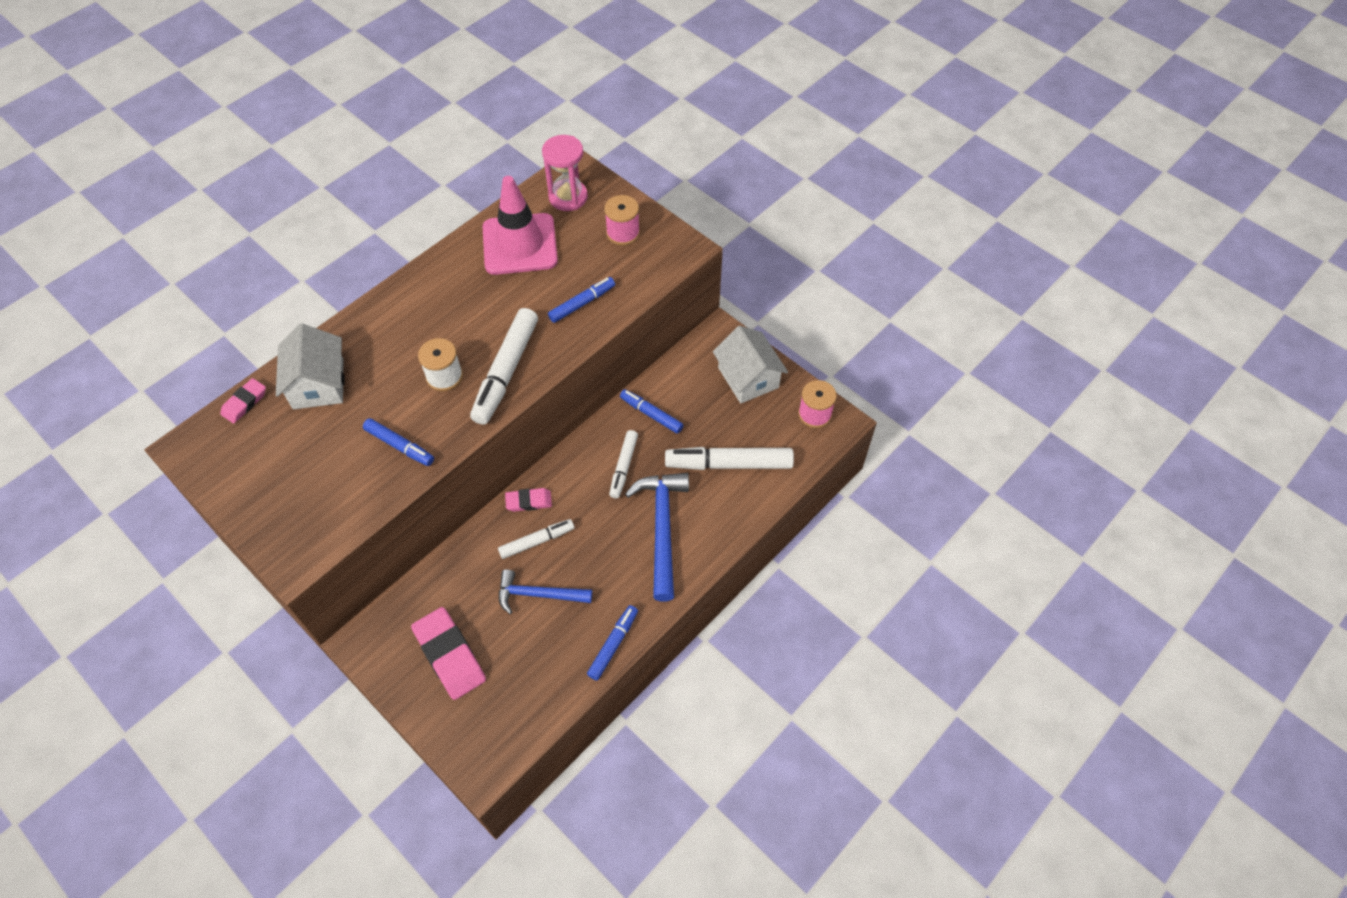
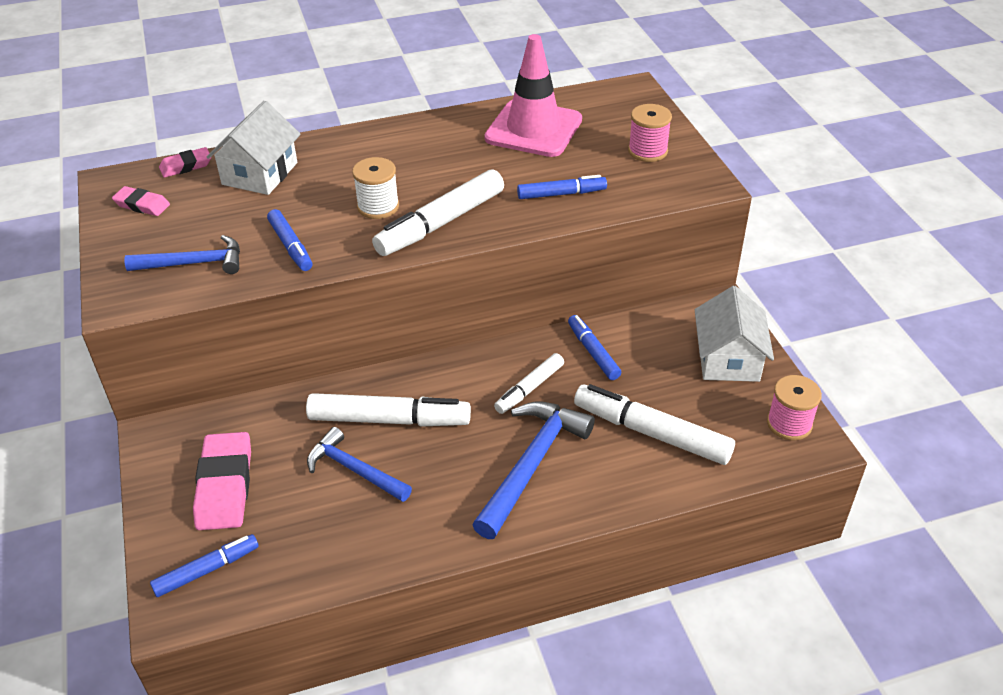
camera: 30 degrees right, 15 degrees down
white marker [498,519,574,559] -> white marker [306,393,471,427], size x1.70
pink eraser [505,488,552,512] -> pink eraser moved to [112,186,170,216]
pink hourglass [542,135,588,211] -> none
blue marker [587,605,638,681] -> blue marker moved to [150,534,259,597]
none -> blue hammer [124,235,240,274]

